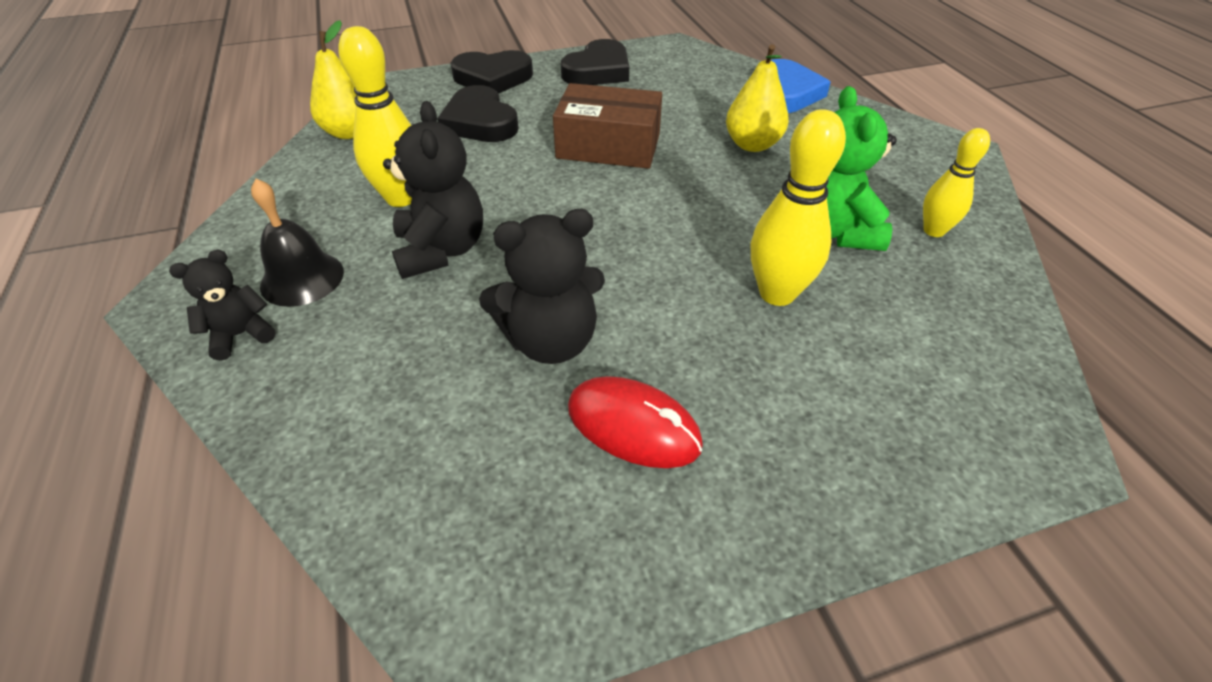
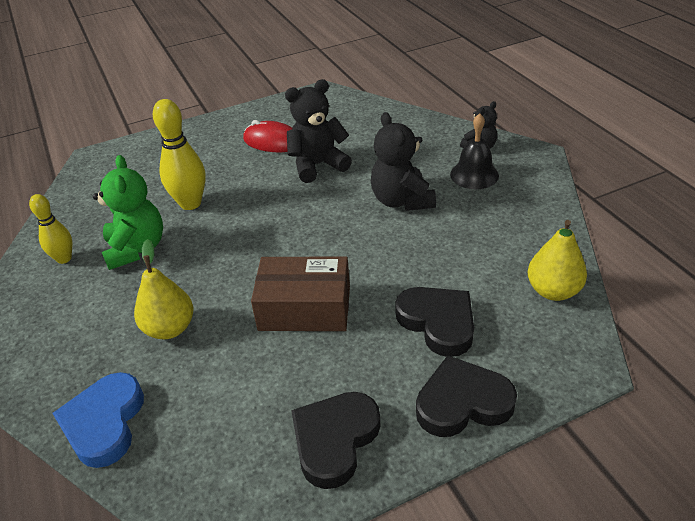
camera: 175 degrees right, 5 degrees down
yellow bowling pin [338,26,412,207] -> none

